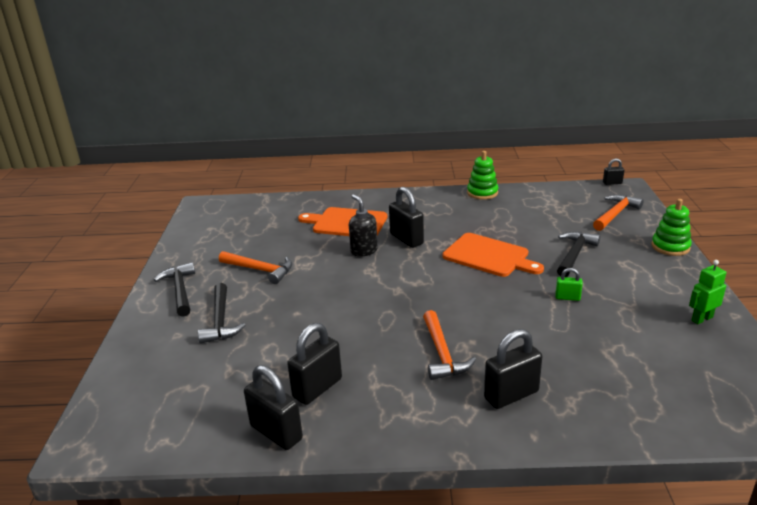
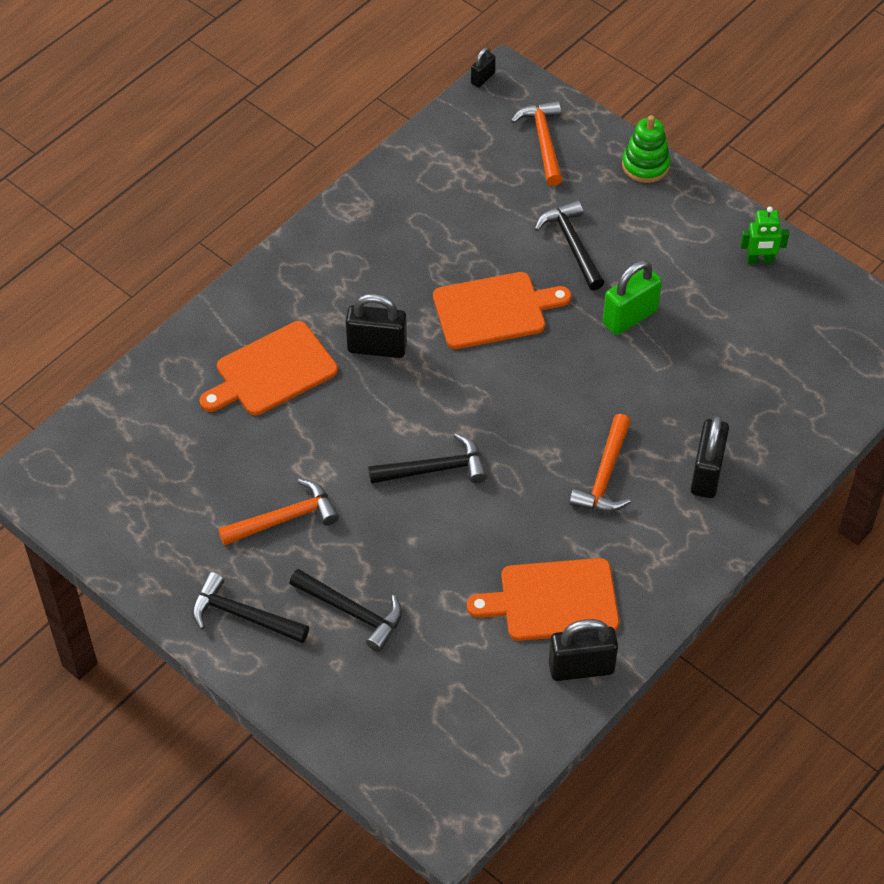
camera: 50 degrees left, 25 degrees up
black padlock [287,323,342,405] -> orange cutting board [467,558,619,641]
black soap dispenser [349,194,378,257] -> none
orange hammer [423,310,476,380] -> orange hammer turned 75 degrees clockwise [569,414,631,512]
green stacking toy [467,151,499,200] -> none
green padlock [555,268,583,301] -> green padlock [603,260,662,335], size x1.90
green robot [689,260,726,324] -> green robot turned 105 degrees counterclockwise [740,207,789,264]
none -> black hammer [368,433,487,484]

